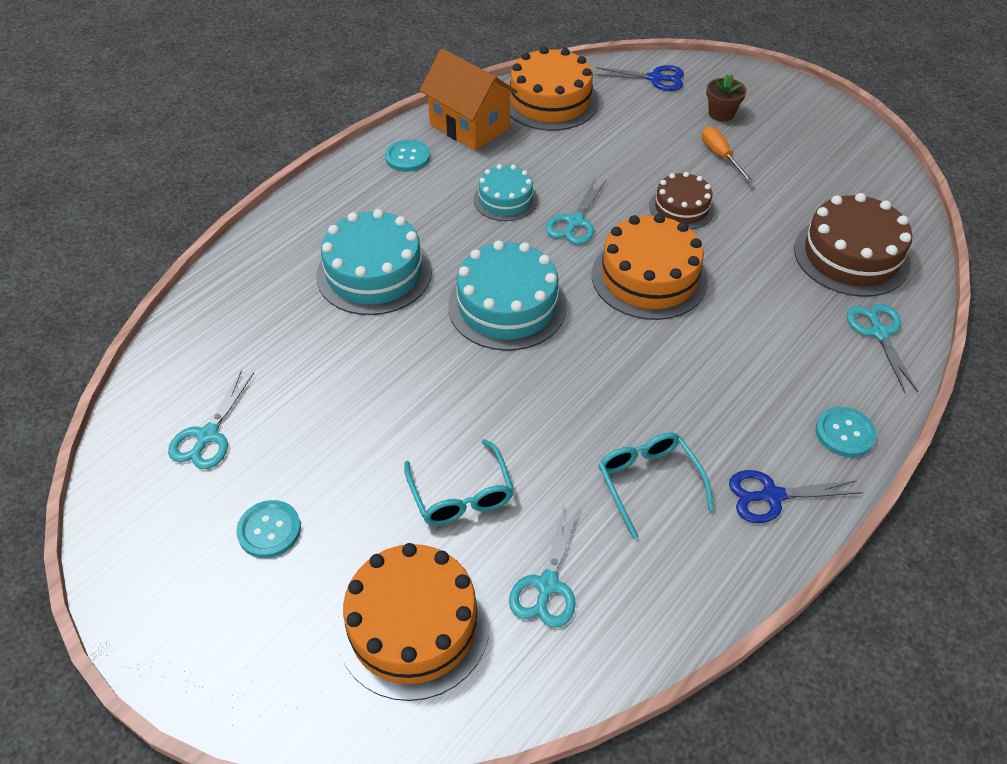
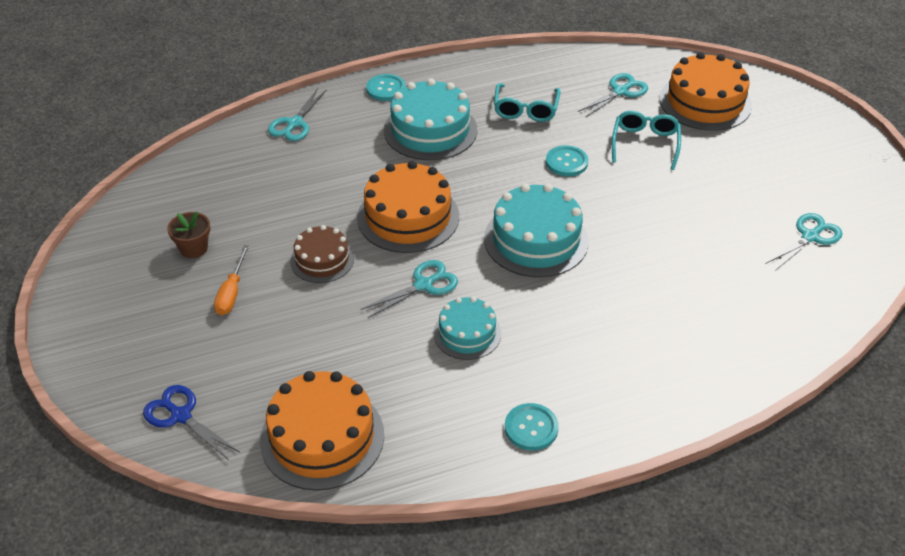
camera: 150 degrees left, 5 degrees down
turquoise button [237,500,301,558] -> turquoise button moved to [546,145,588,176]
turquoise cake [316,209,432,315] -> turquoise cake moved to [384,78,477,160]
orange house [420,48,518,151] -> none
brown flower pot [706,74,746,121] -> brown flower pot moved to [167,212,210,258]
blue scissors [729,470,863,523] -> none
brown cake [794,193,912,297] -> none

